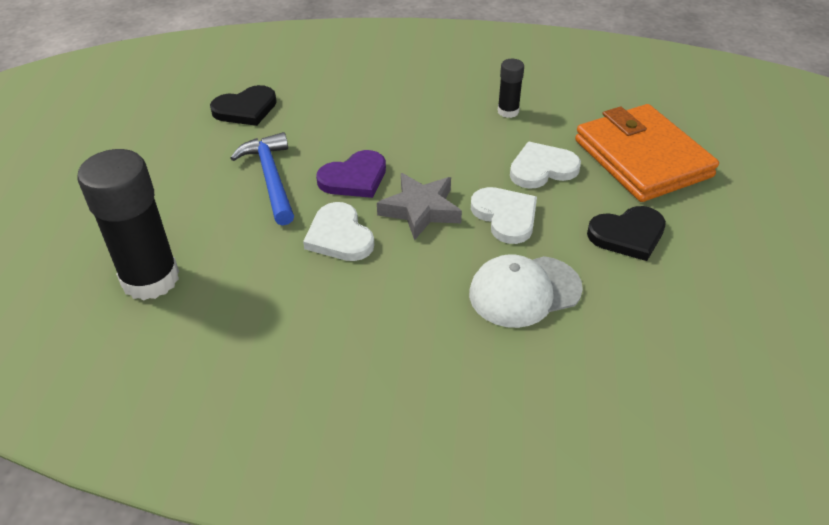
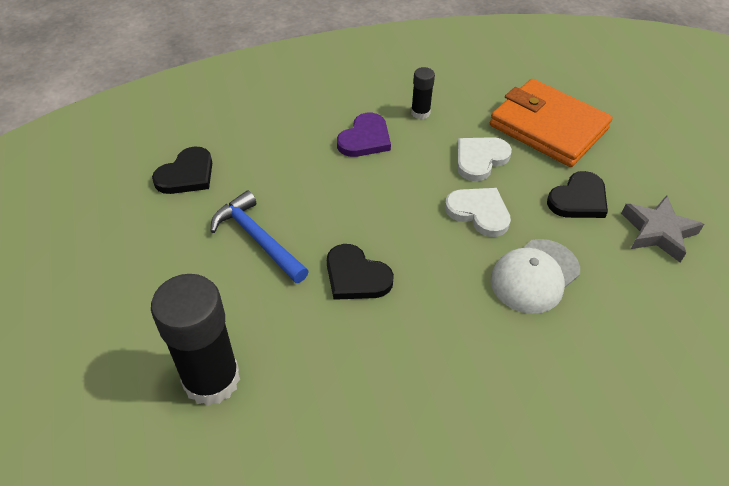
camera: 25 degrees left, 5 degrees up
white heart [303,202,374,261] -> black heart [327,244,394,300]
purple heart [316,150,386,198] -> purple heart moved to [337,113,391,157]
grey star [377,173,462,240] -> grey star moved to [621,195,704,263]

